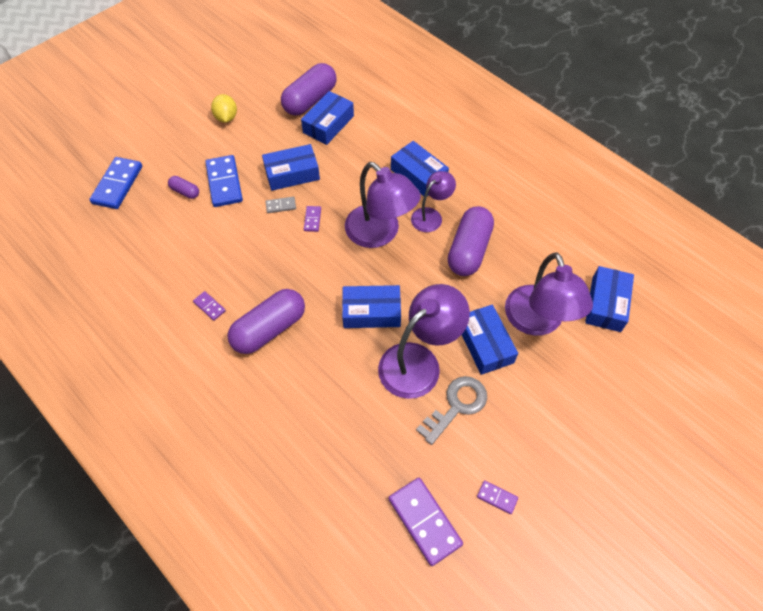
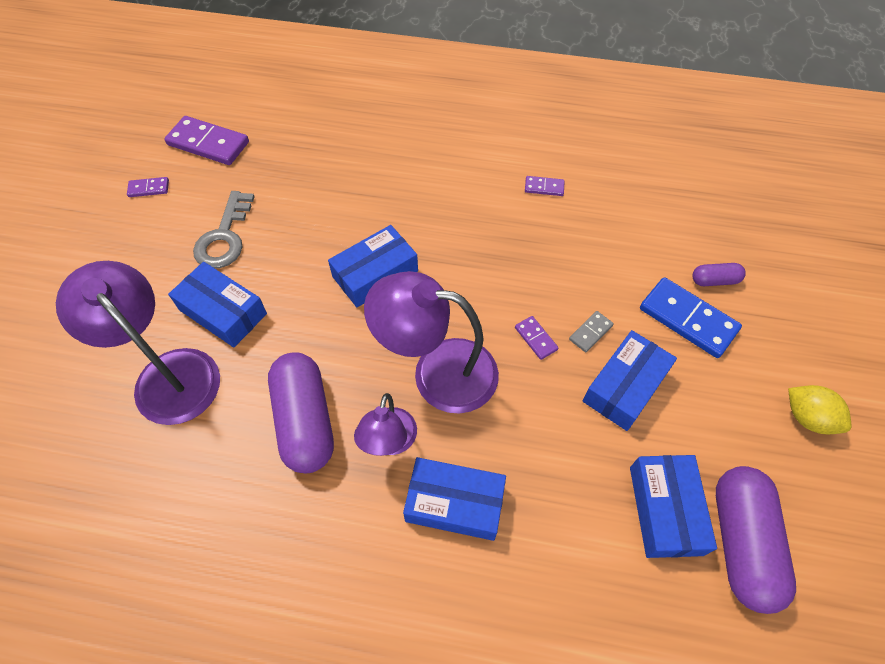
camera: 145 degrees right, 0 degrees up
blue domino [89,157,142,209] -> none
purple capsule [227,289,305,354] -> none
purple lamp [378,284,470,399] -> none
blue box [585,266,634,332] -> none

